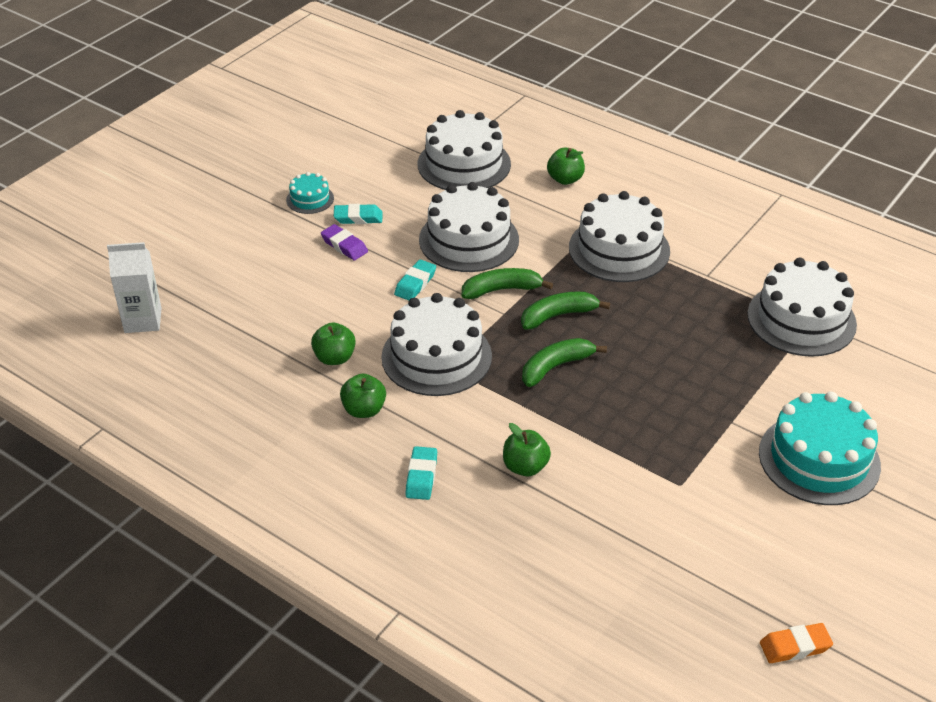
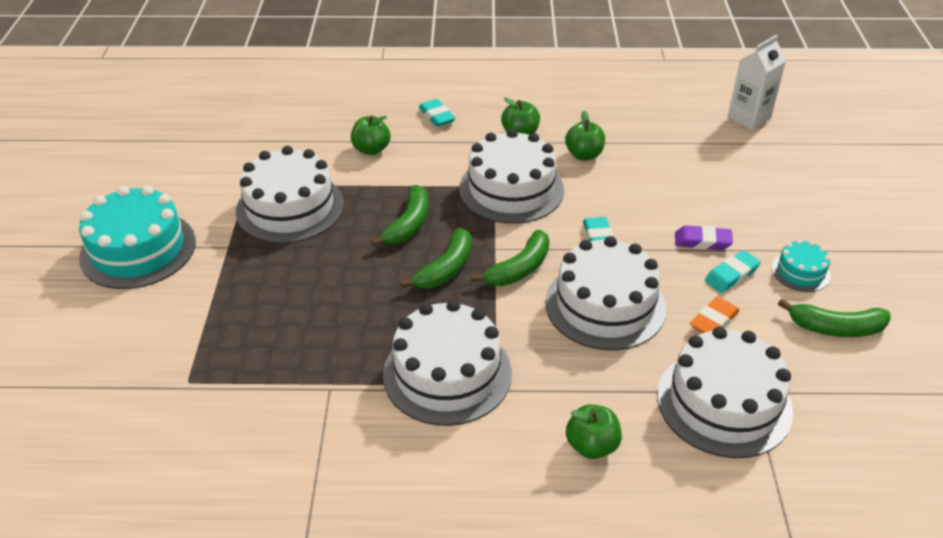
camera: 145 degrees right, 0 degrees up
white cake [747,258,857,357] -> white cake moved to [236,146,344,244]
orange eraser [760,623,833,663] -> orange eraser moved to [690,297,740,333]
none -> green banana [778,299,891,337]

